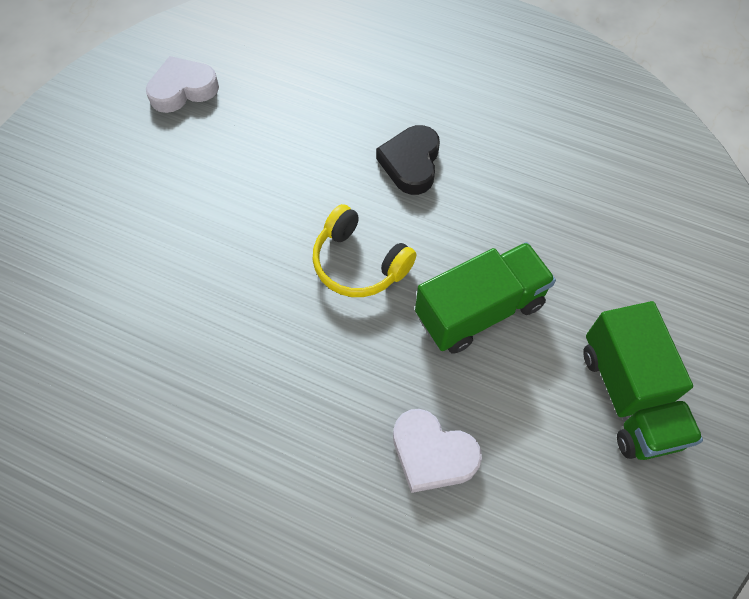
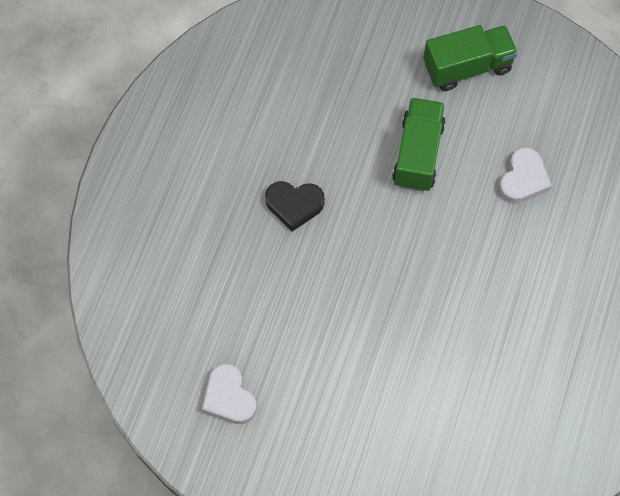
camera: 95 degrees left, 5 degrees up
yellow headphones [313,204,417,297] -> none
green truck [415,242,556,354] -> green truck turned 45 degrees clockwise [392,98,445,192]

